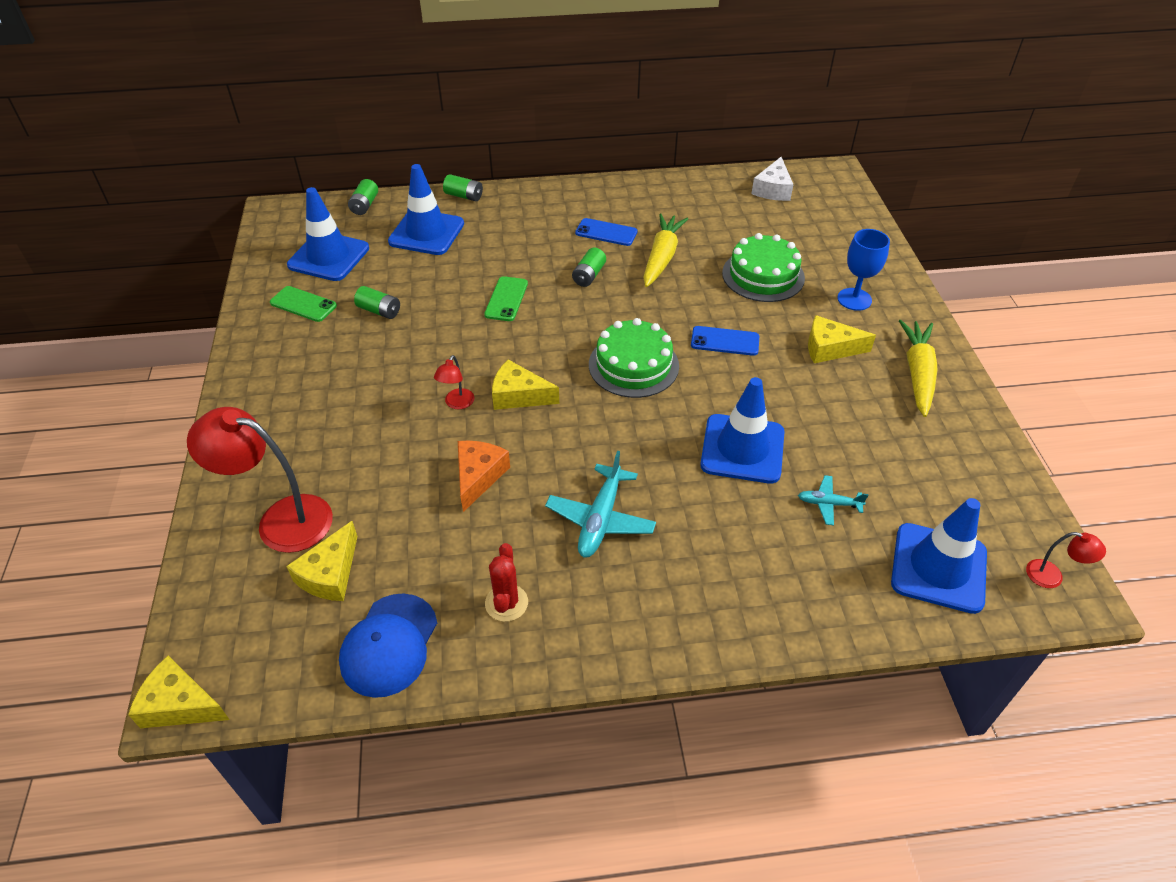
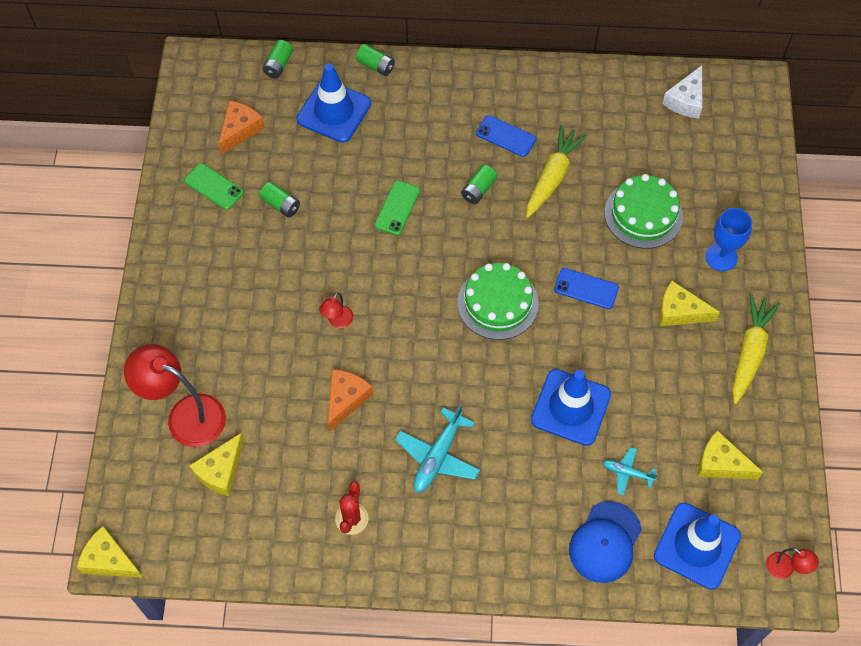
camera: 10 degrees right, 15 degrees up
blue traffic cone [287,187,369,281] -> orange cheese [218,101,265,155]
blue cap [339,593,437,698] -> blue cap moved to [569,501,642,583]
yellow cheese [492,359,559,410] -> yellow cheese moved to [698,430,763,479]

